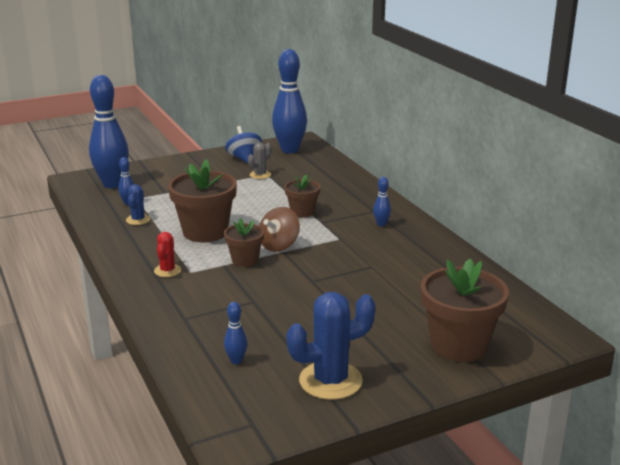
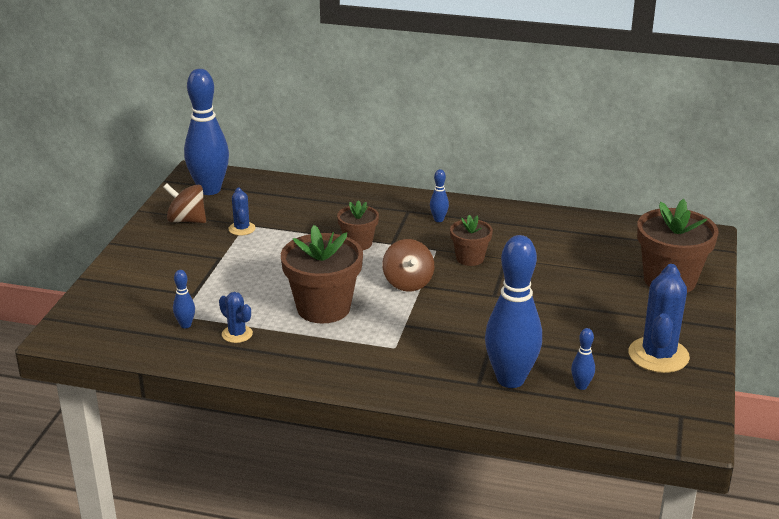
camera: 50 degrees left, 5 degrees up
blue bowling pin [89,75,129,188] -> blue bowling pin moved to [485,235,542,388]
red cactus [154,232,181,277] -> none
brown flower pot [224,218,264,267] -> brown flower pot moved to [450,215,493,266]
blue spinning top [225,126,262,163] -> brown spinning top [163,184,206,223]
grey cactus [248,143,272,179] -> blue cactus [228,187,256,235]

